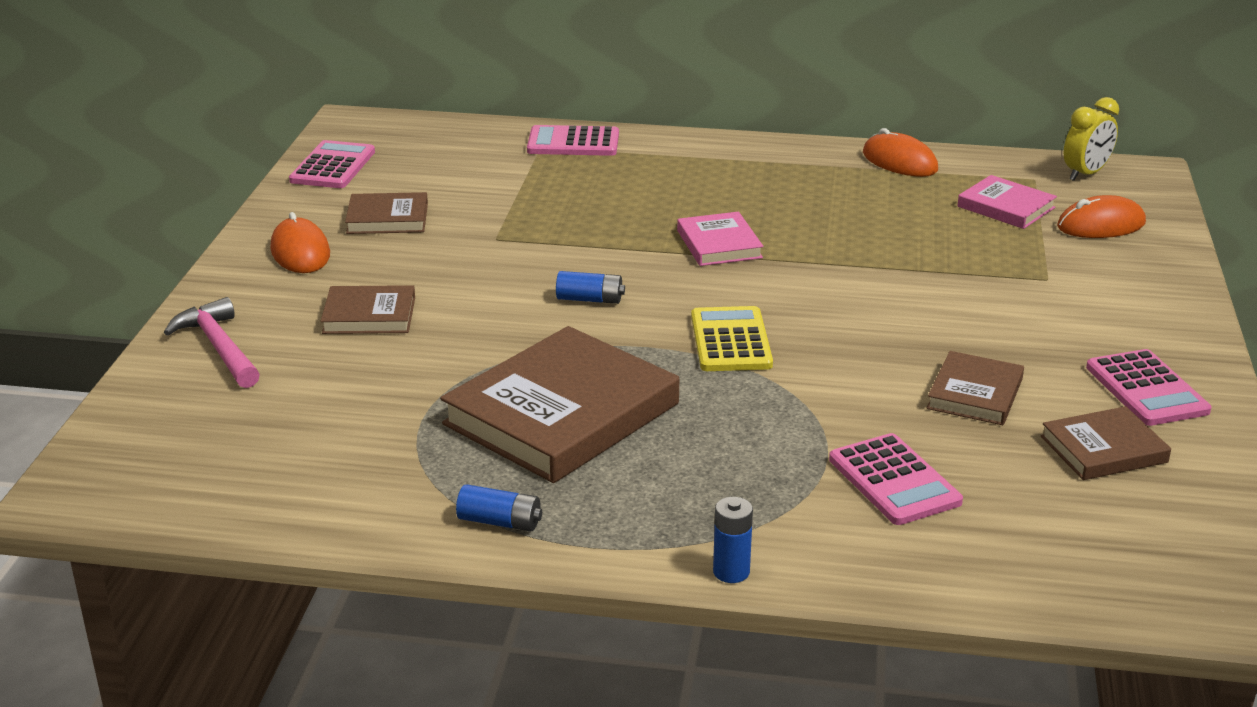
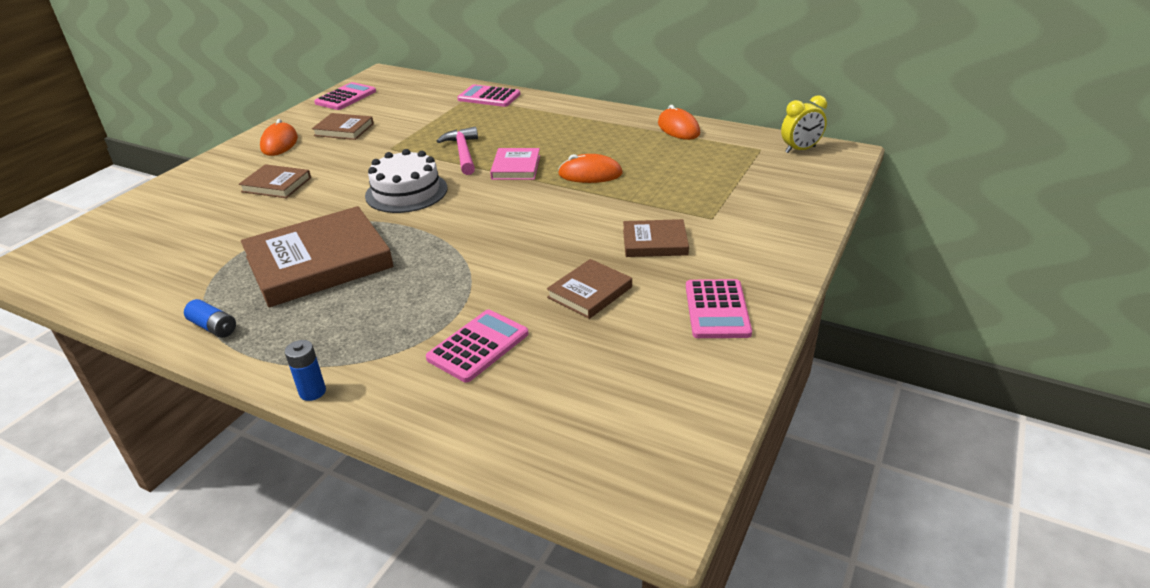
camera: 20 degrees right, 5 degrees up
pink hammer [164,297,260,388] -> pink hammer moved to [437,127,478,175]
blue battery [556,271,625,304] -> white cake [365,149,447,213]
yellow calculator [691,306,773,371] -> none
pink calculator [829,433,963,525] -> pink calculator turned 135 degrees counterclockwise [426,310,529,382]
pink book [958,175,1057,229] -> none
brown book [1041,406,1171,480] -> brown book moved to [623,219,689,257]
orange mouse [1057,195,1146,238] -> orange mouse moved to [558,154,623,183]

